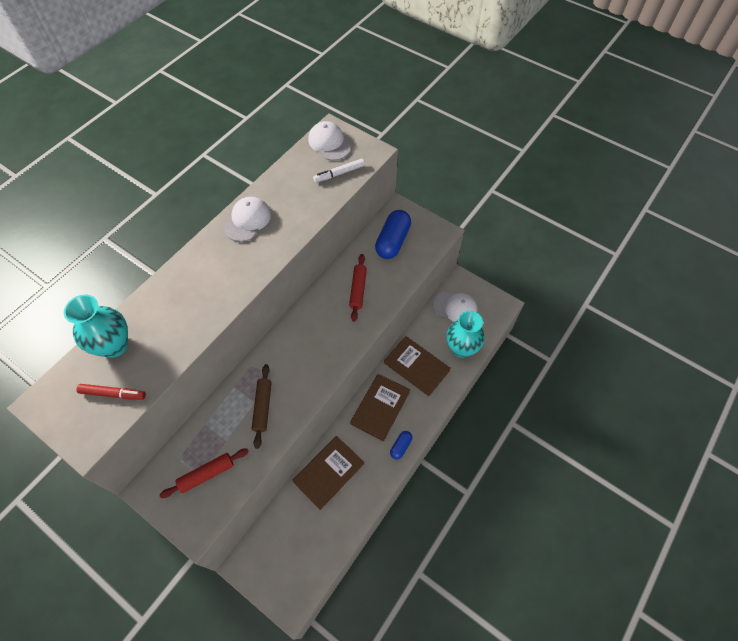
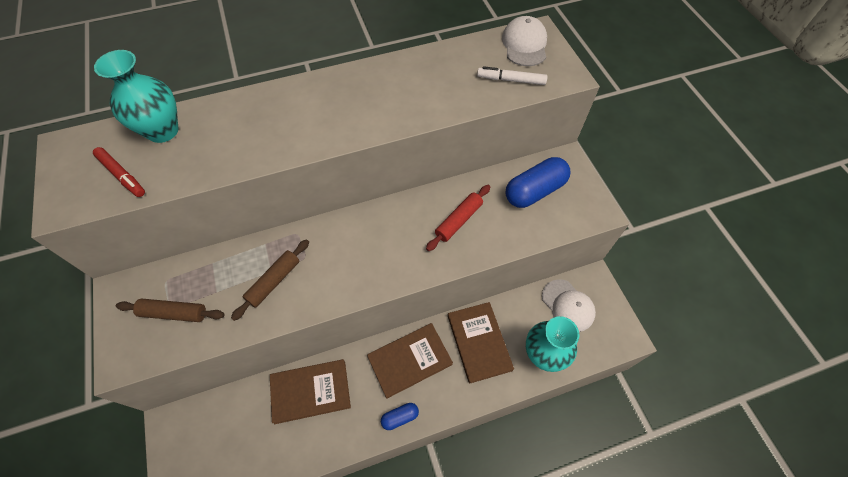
camera: 35 degrees right, 0 degrees up
red rolling pin [160,448,249,498] -> brown rolling pin [116,299,224,322]
white cap [224,197,271,242] -> none

